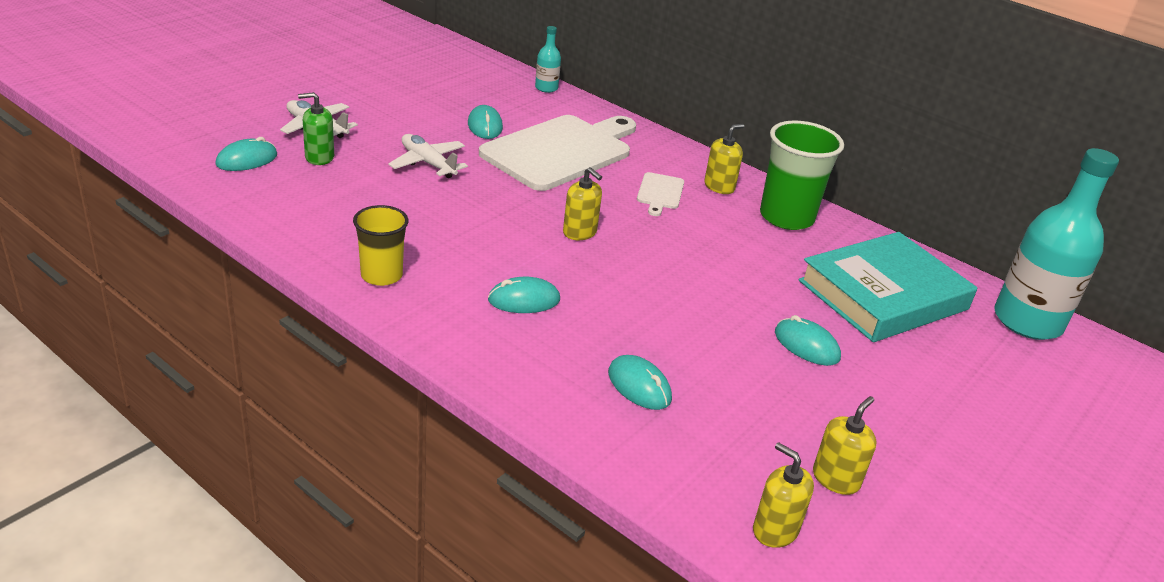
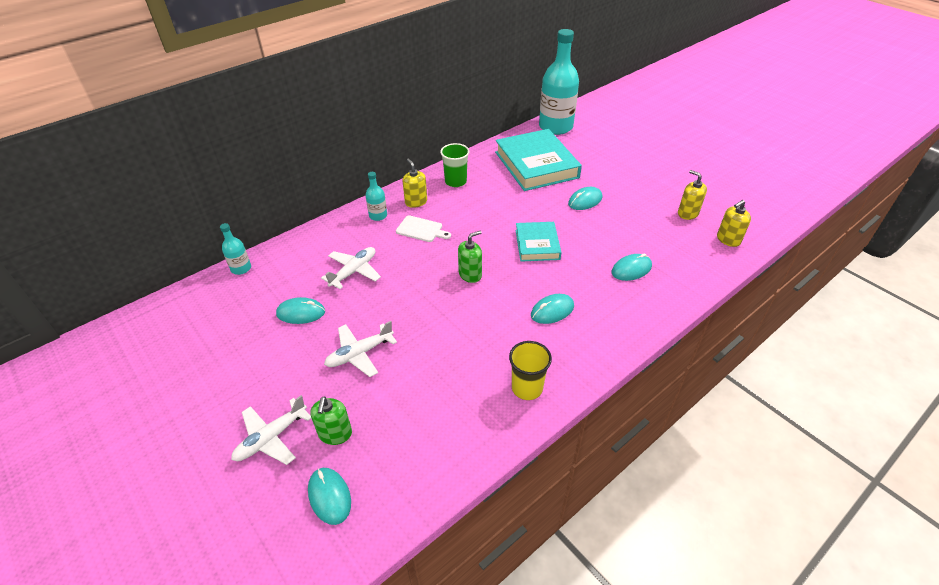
camera: 75 degrees left, 10 degrees up
white cutting board [479,115,636,191] -> white plane [321,247,381,289]
turquoise mouse [488,277,560,313] -> turquoise mouse turned 60 degrees clockwise [531,294,574,324]
yellow soap dispenser [563,167,602,240] -> green soap dispenser [458,231,482,283]
green cup [760,121,844,230] -> green cup [440,143,469,187], size x0.63
none -> turquoise bottle [366,172,387,221]
none -> turquoise book [516,222,562,262]

